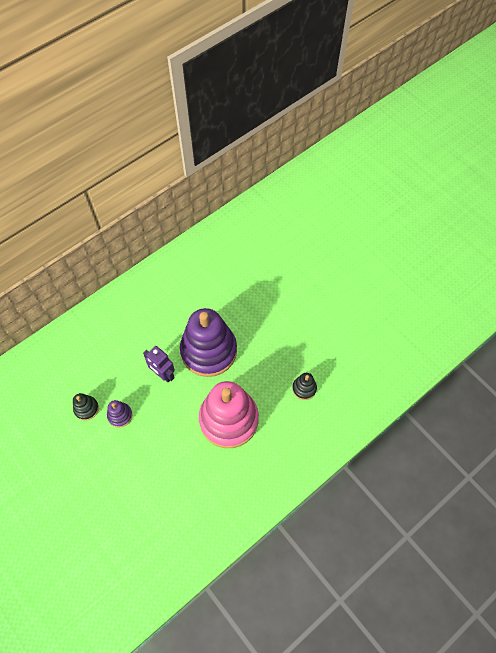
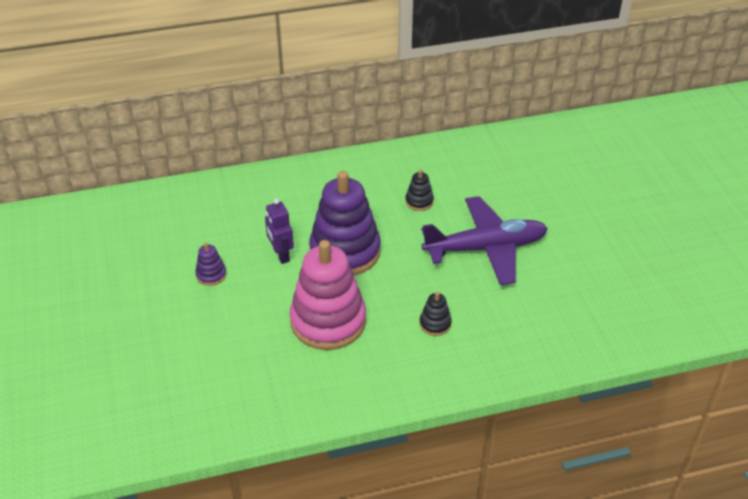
camera: 25 degrees right, 20 degrees down
black stacking toy [73,393,99,421] -> black stacking toy moved to [405,169,434,211]
none -> purple plane [421,196,548,285]

